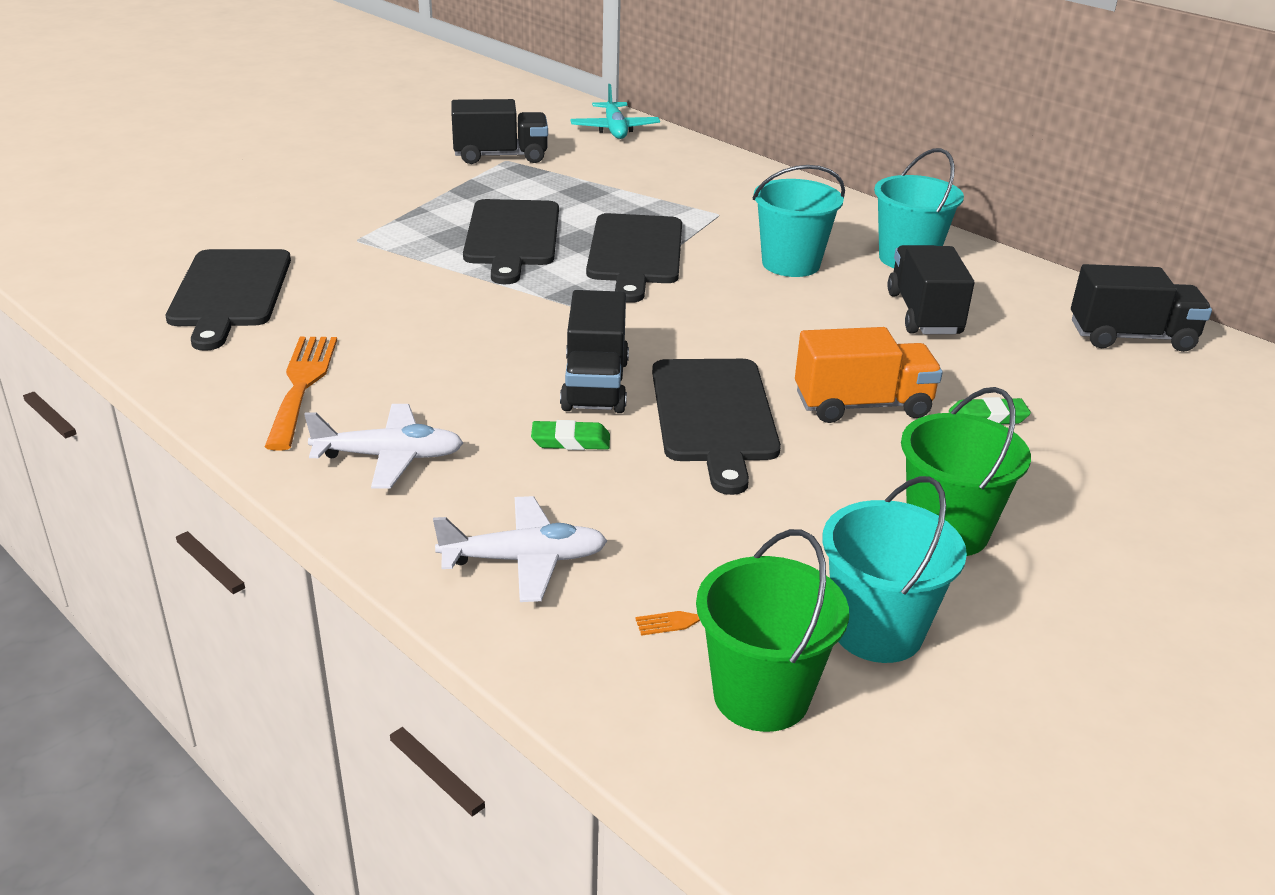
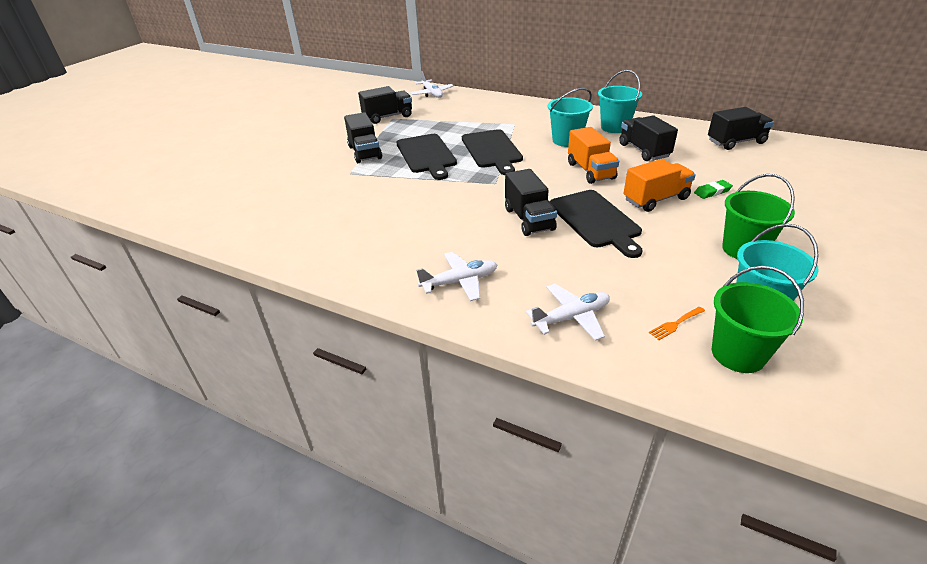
camera: 15 degrees left, 5 degrees up
black cutting board [166,249,291,351] -> none
orange fork [265,337,337,451] -> none
green eraser [531,420,610,450] -> none
turquoise plane [570,84,660,139] -> white plane [410,71,454,98]
none -> black truck [344,112,382,163]
none -> orange truck [568,127,619,184]

